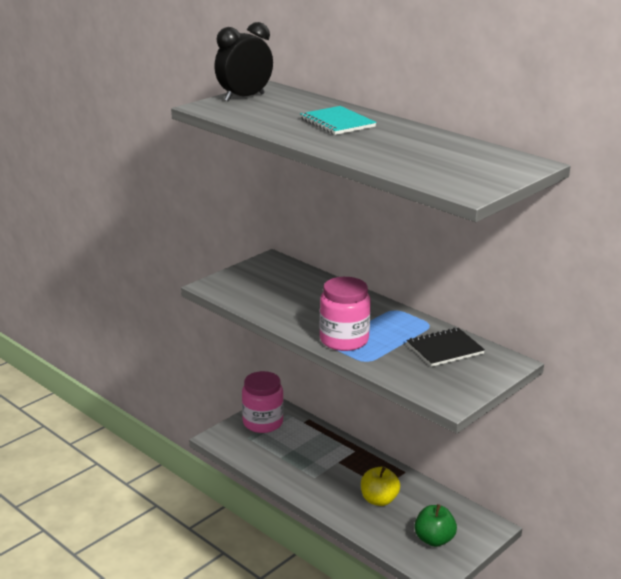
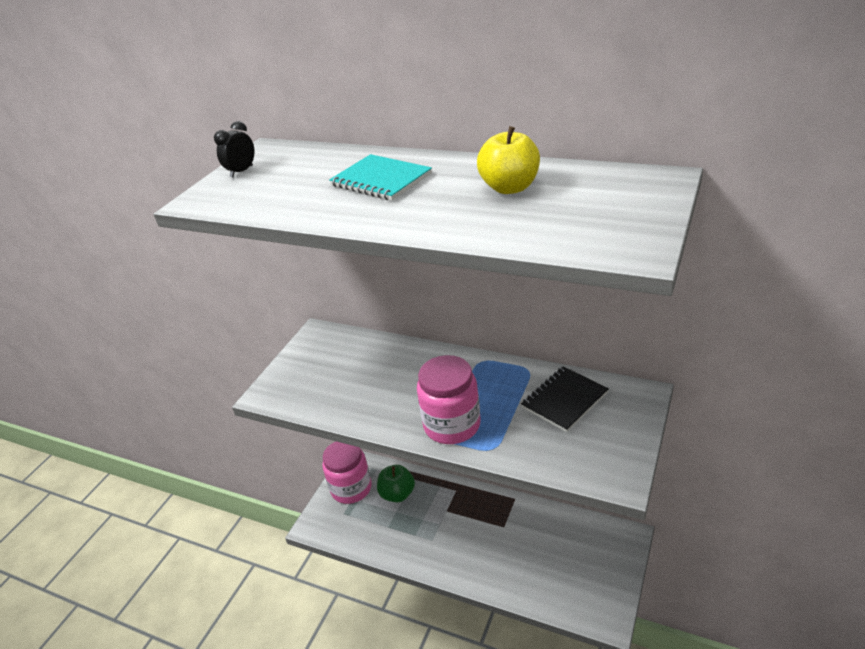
camera: 15 degrees left, 10 degrees up
black clock [214,22,273,102] -> black clock [214,121,255,177], size x0.51
yellow apple [361,467,400,506] -> yellow apple moved to [477,126,540,194]
green apple [415,504,457,547] -> green apple moved to [377,465,415,502]

